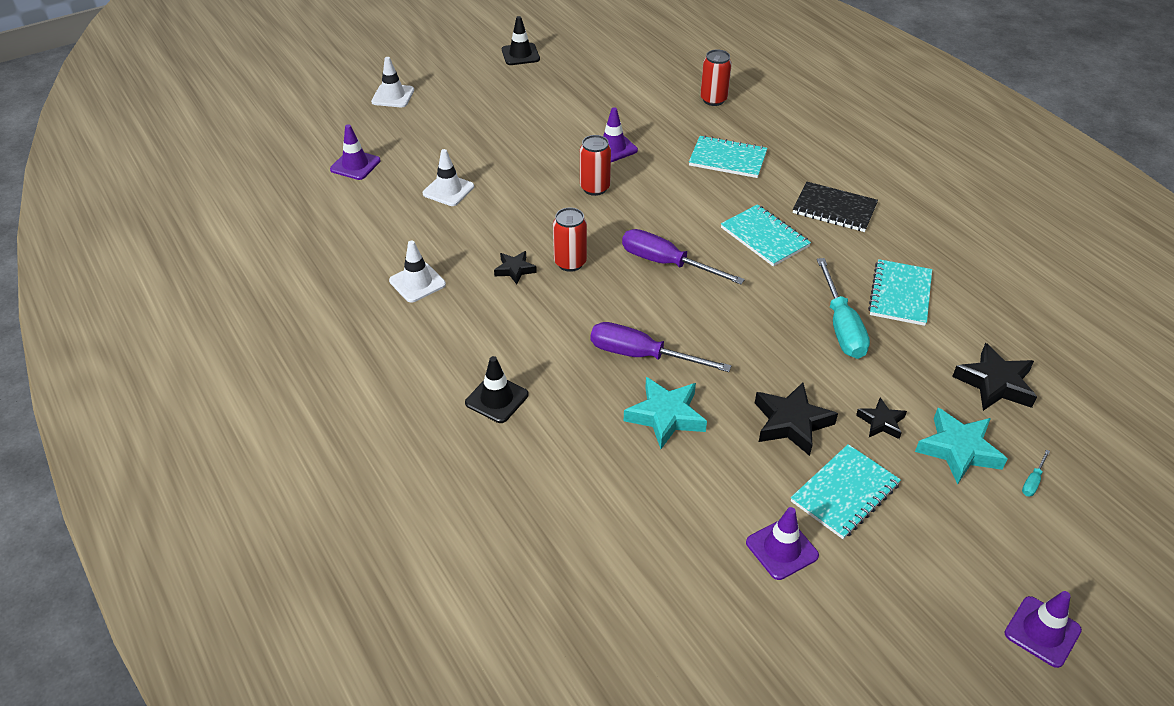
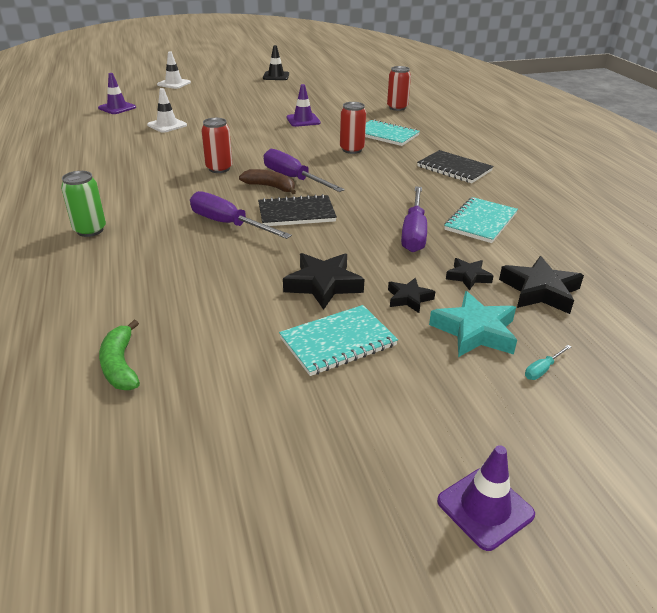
camera: 15 degrees right, 10 degrees down
white traffic cone [389,240,446,302] -> none
black traffic cone [465,356,529,423] -> green can [61,171,106,237]
black star [494,251,537,284] -> black star moved to [446,258,494,291]
red can [580,135,611,196] -> red can moved to [340,102,366,154]
turquoise star [624,377,707,449] -> none
turquoise notebook [721,204,811,267] -> none
purple traffic cone [746,507,819,580] -> none
turquoise screwdriver [817,258,870,359] -> purple screwdriver [401,186,427,252]
none -> green banana [99,320,140,390]
none -> brown banana [239,169,296,194]
none -> black notebook [258,194,337,226]

